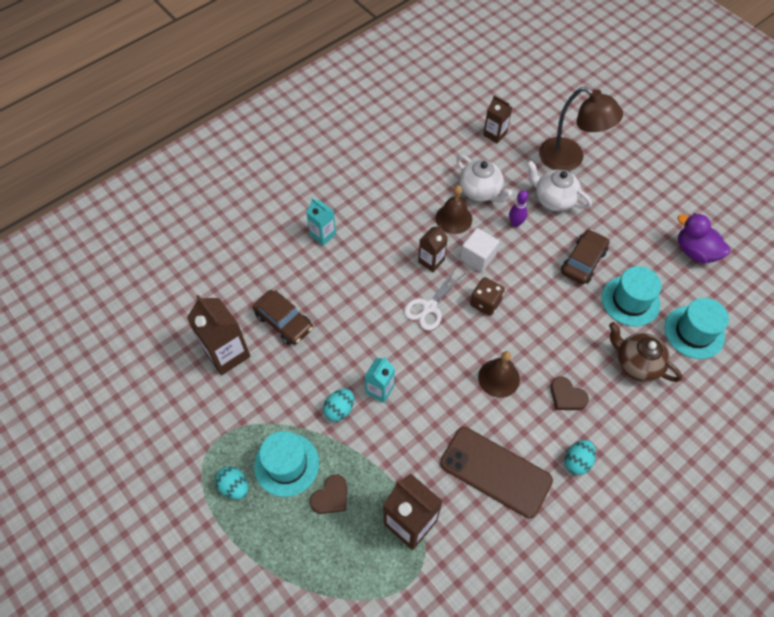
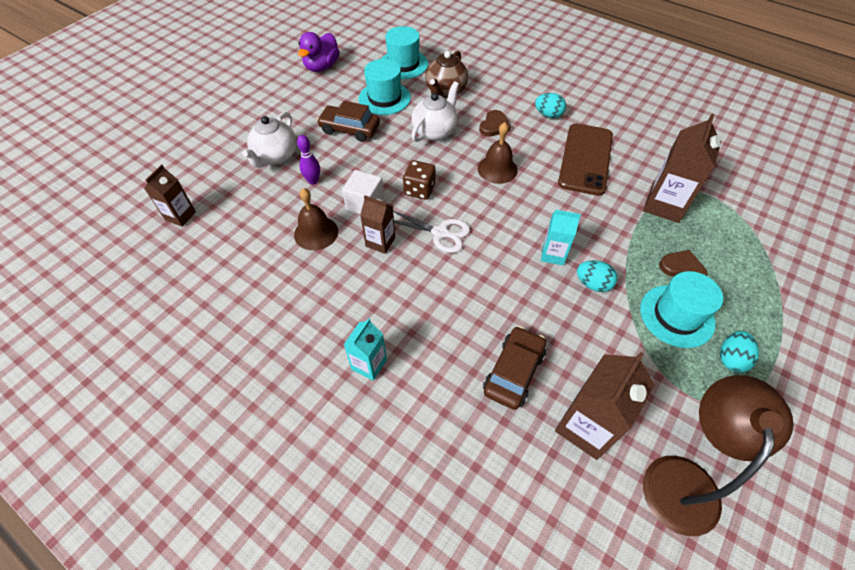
camera: 105 degrees left, 5 degrees down
white teapot [456,155,512,203] -> white teapot moved to [411,81,459,142]
brown lamp [539,87,623,171] -> brown lamp moved to [643,375,794,536]

